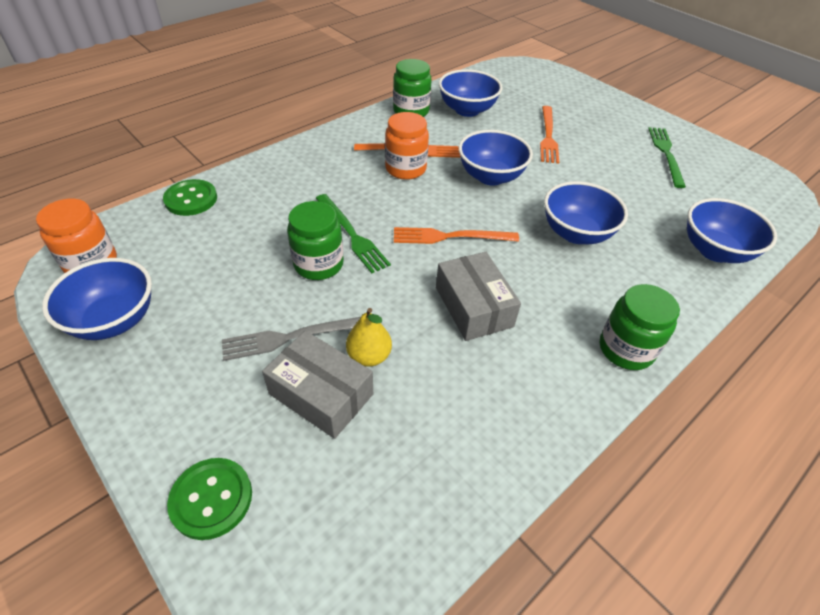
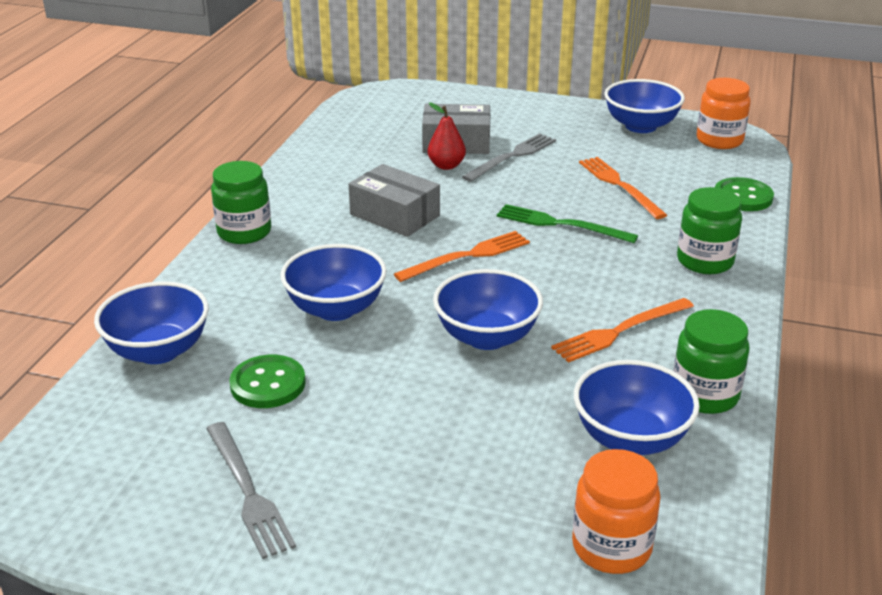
camera: 150 degrees right, 15 degrees down
green button [167,458,252,540] -> green button moved to [229,355,306,408]
green jar [287,201,344,280] -> green jar moved to [677,187,742,274]
yellow pear [346,308,392,367] -> red pear [427,102,466,170]
orange jar [385,112,429,180] -> orange jar moved to [572,449,661,574]
orange fork [540,106,559,164] -> orange fork moved to [579,157,667,219]
green fork [648,127,686,188] -> grey fork [206,422,296,559]

